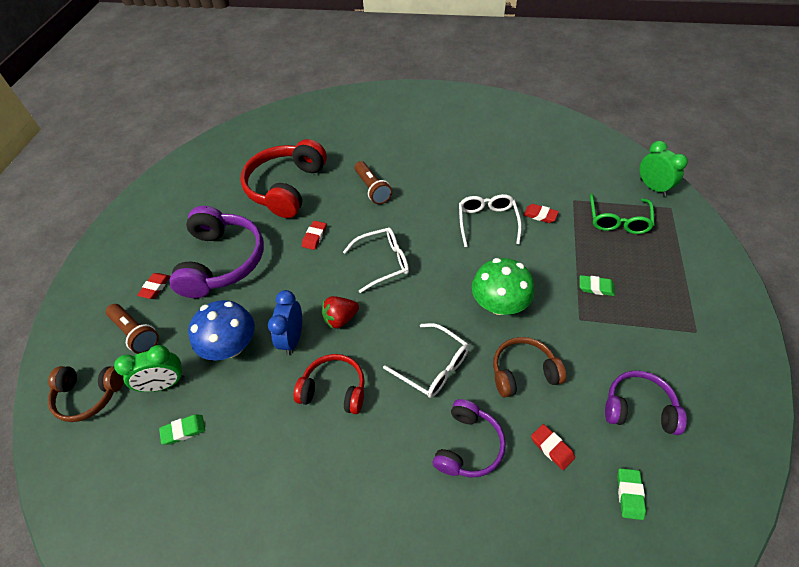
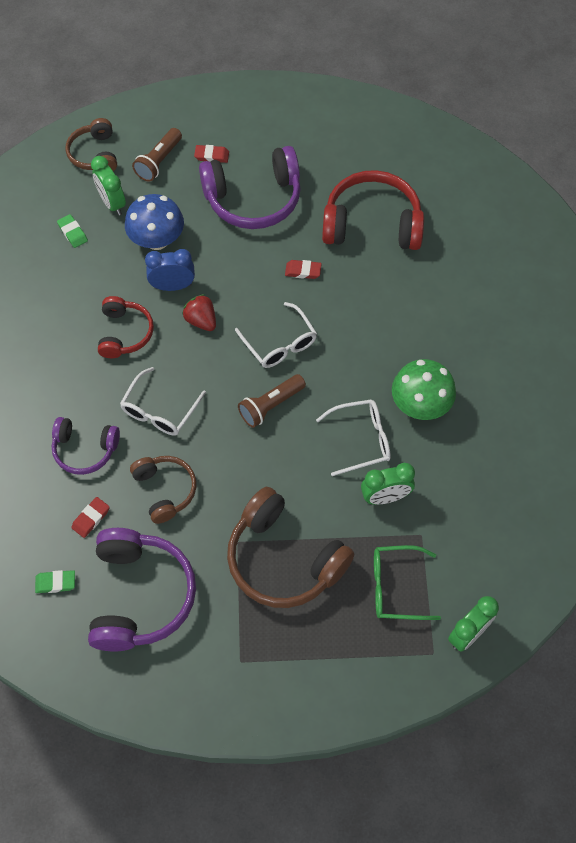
camera: 75 degrees right, 10 degrees up
brown flashlight [355,161,392,204] -> brown flashlight moved to [238,374,306,428]
green mushroom [472,258,534,315] -> green mushroom moved to [392,359,456,420]
red eraser [523,204,559,223] -> green clock [361,463,415,505]
green eraser [580,275,615,296] -> brown headphones [227,487,354,608]
purple headphones [605,371,687,435] -> purple headphones [88,528,196,652], size x1.70

